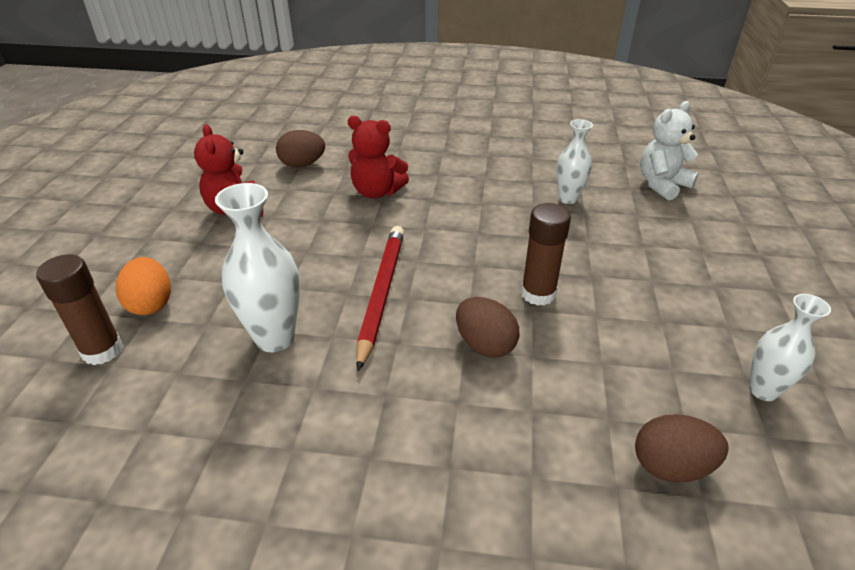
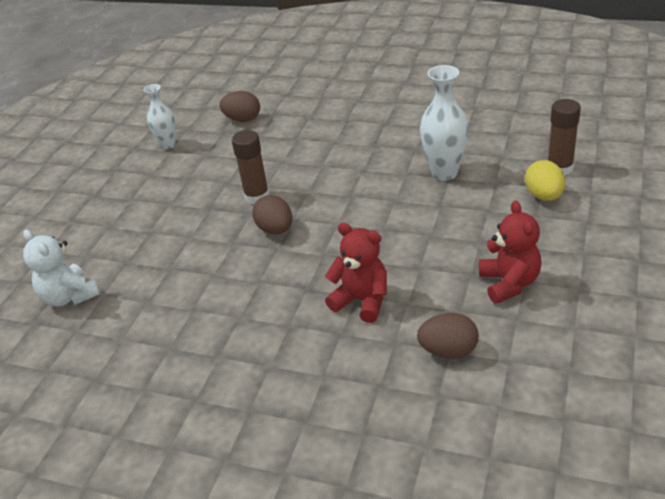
camera: 165 degrees left, 0 degrees up
orange egg [116,257,171,315] -> yellow egg [525,160,565,201]
red pencil [356,226,404,371] -> none
brown egg [456,297,520,358] -> brown egg moved to [252,195,292,234]
white vase [556,119,593,204] -> none
white teddy bear [640,101,698,201] -> white teddy bear turned 75 degrees clockwise [23,229,100,306]

